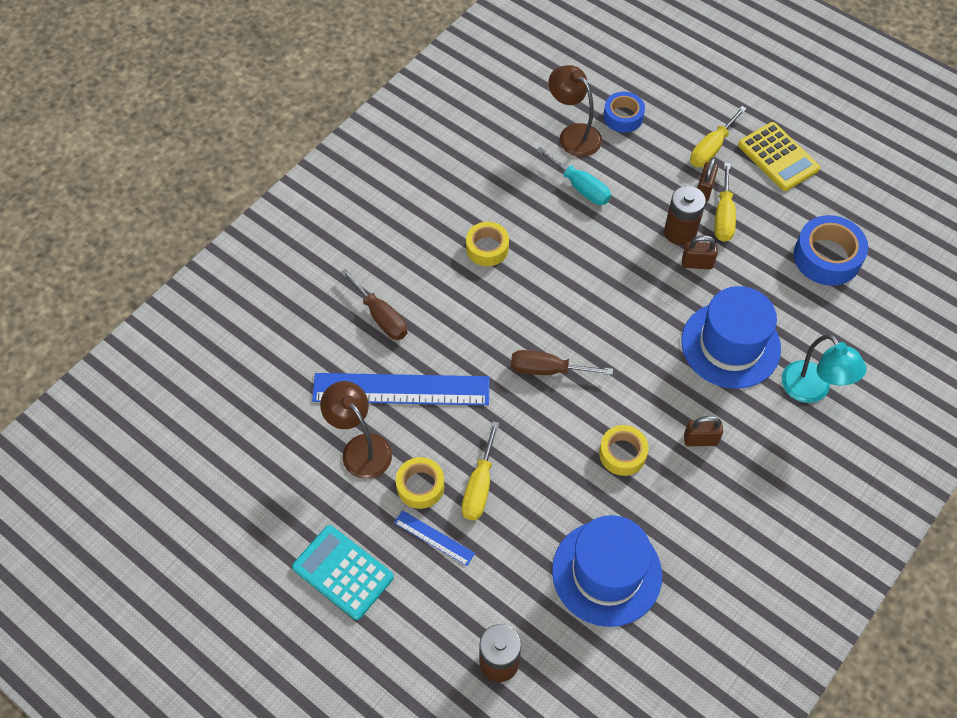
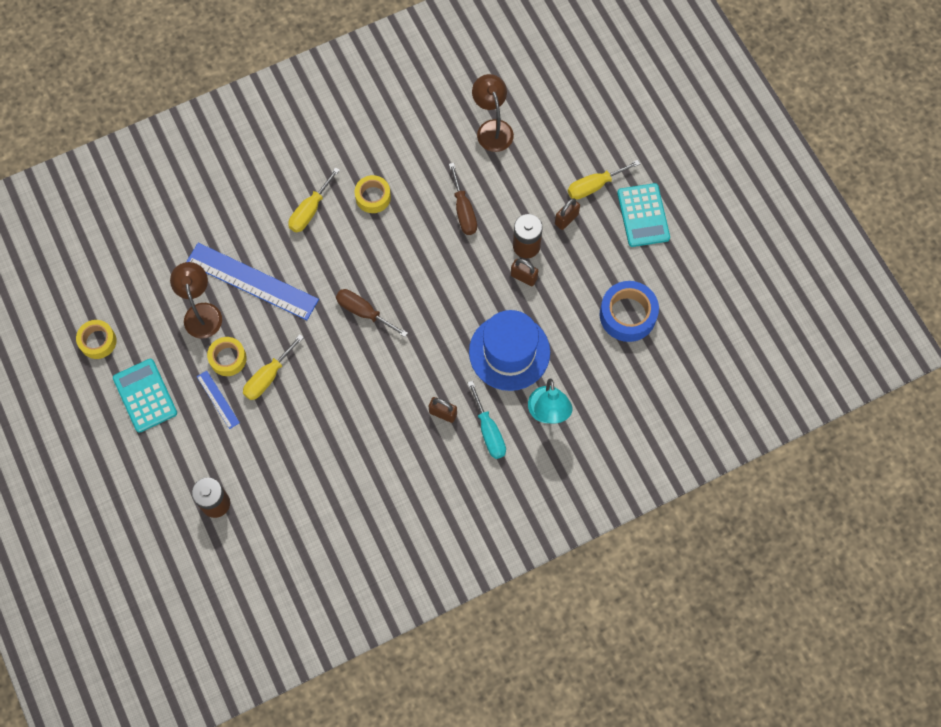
camera: 25 degrees right, 10 degrees up
brown screwdriver [341,269,407,340] -> brown screwdriver moved to [449,163,477,235]
turquoise screwdriver [536,147,611,205] -> turquoise screwdriver moved to [468,381,506,459]
blue hat [552,515,662,627] -> none
yellow tape [599,425,649,476] -> yellow tape moved to [76,320,116,359]
blue tape [603,92,645,133] -> none
yellow screwdriver [715,162,736,242] -> yellow screwdriver moved to [289,167,340,232]
yellow calculator [738,122,820,191] -> turquoise calculator [617,183,670,247]

